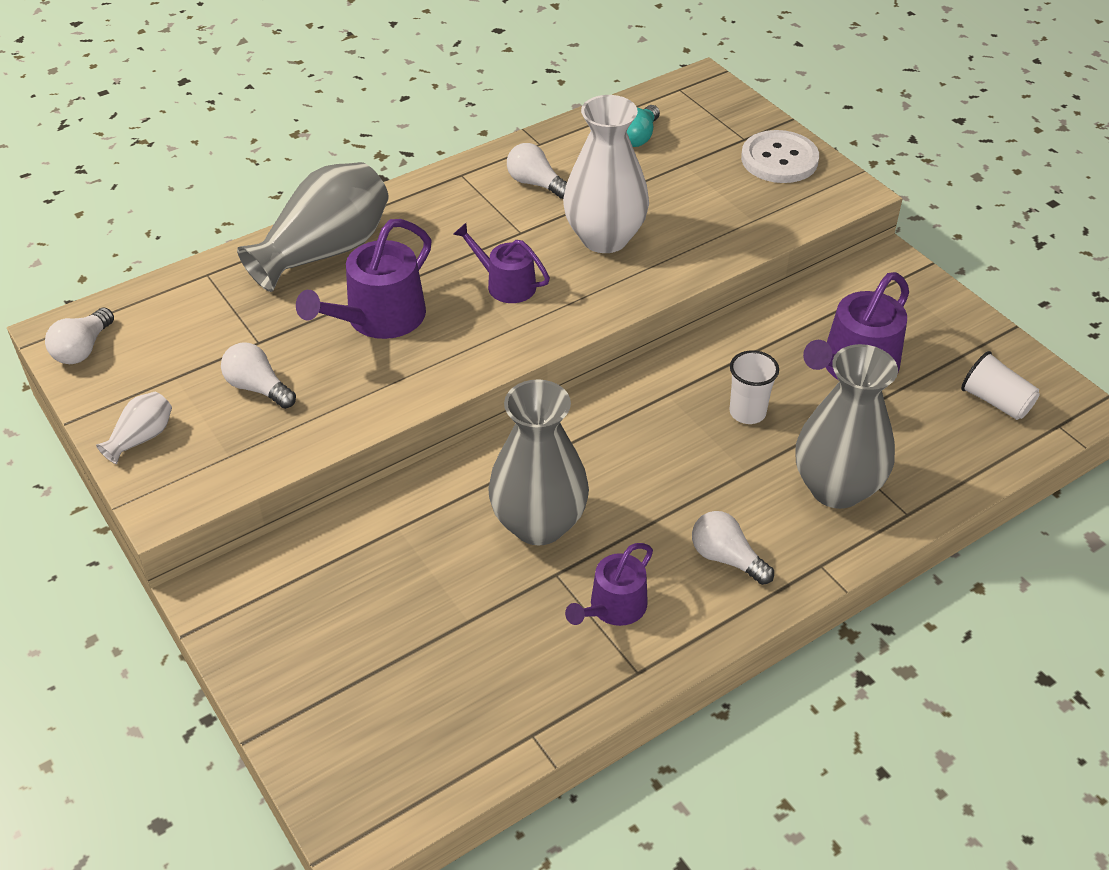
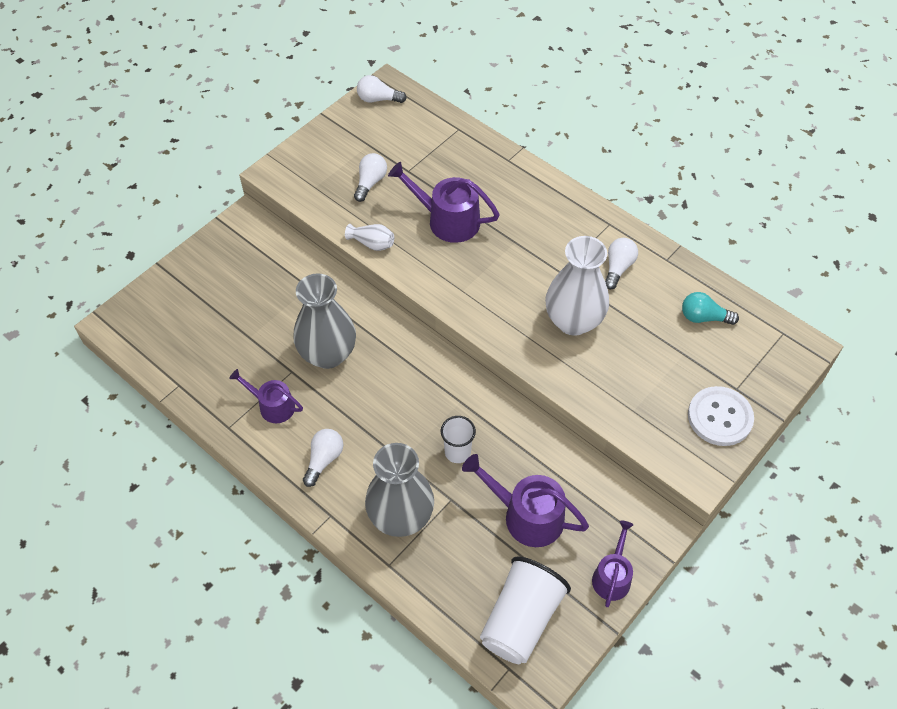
camera: 75 degrees right, 10 degrees up
white vase [96,392,172,464] -> white vase moved to [345,224,394,251]
grey vase [237,162,389,292] -> none
purple watering can [453,223,550,303] -> purple watering can moved to [592,520,633,607]
white cup [961,351,1040,420] -> white cup [480,556,571,664], size x1.74

